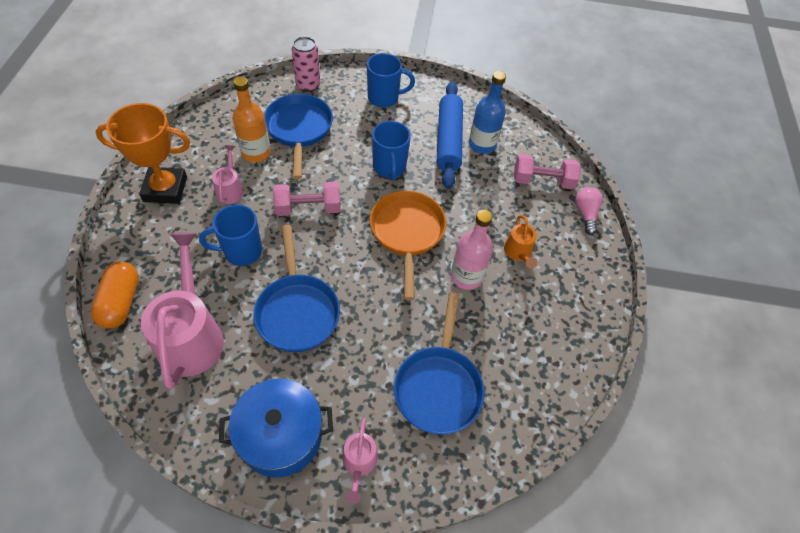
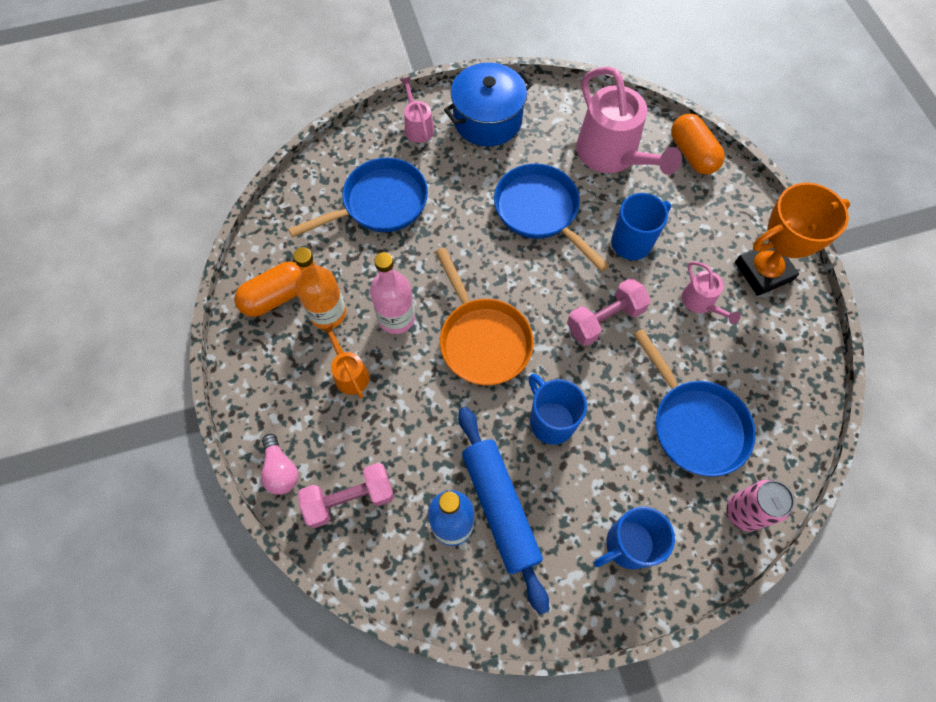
camera: 160 degrees right, 10 degrees up
orange bottle [233,77,271,162] -> orange bottle moved to [293,247,346,329]
blue pan [394,292,484,435] -> blue pan turned 75 degrees clockwise [288,158,428,237]
none -> orange capsule [234,262,301,317]

